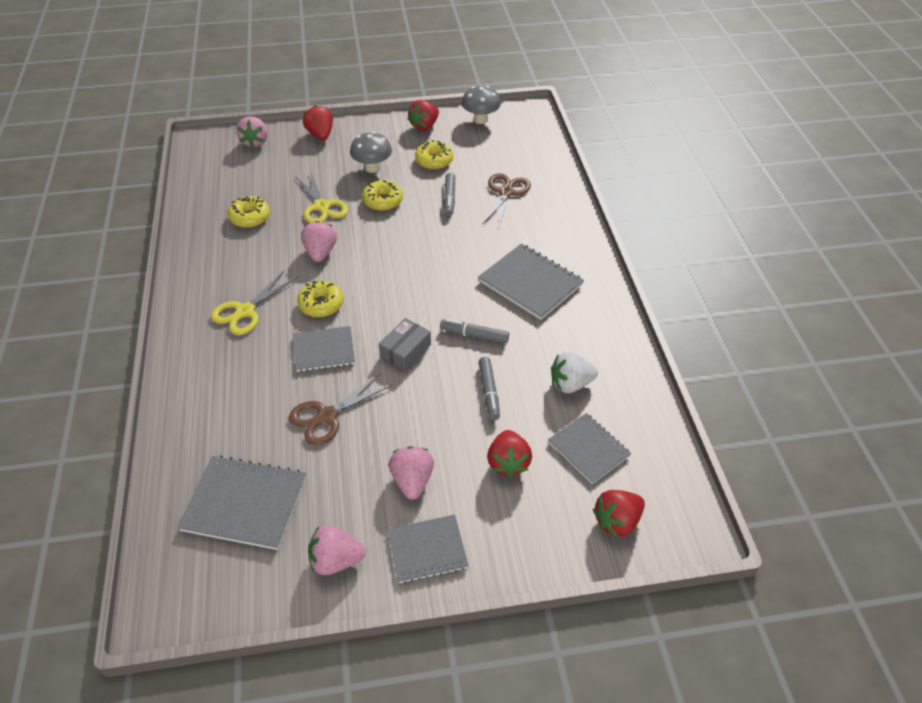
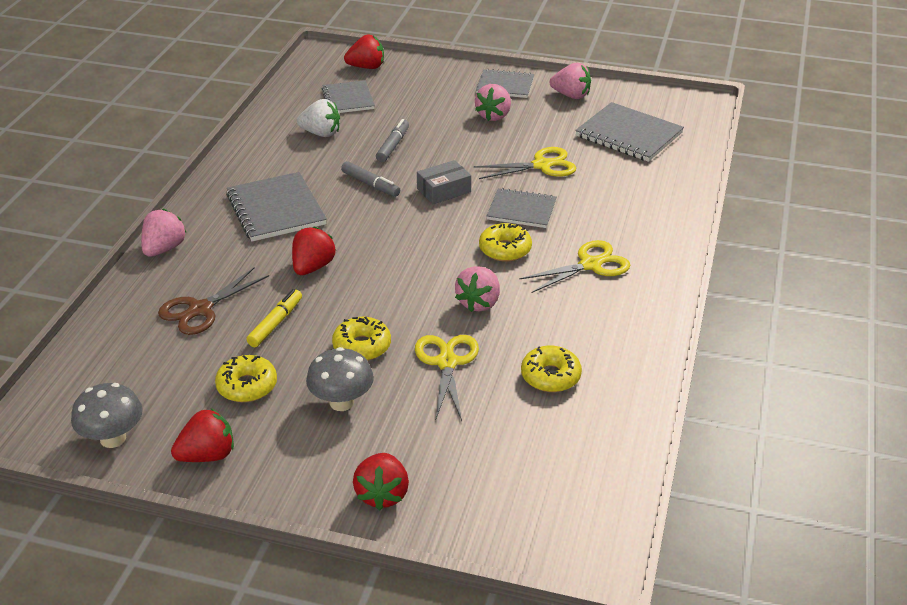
camera: 155 degrees left, 10 degrees down
pink strawberry [236,116,268,148] -> pink strawberry moved to [141,209,187,257]
brown scissors [289,374,392,445] -> yellow scissors [474,147,576,179]
grey marker [444,173,455,216] -> yellow marker [246,289,302,347]
red strawberry [487,430,532,478] -> red strawberry moved to [292,226,336,275]

